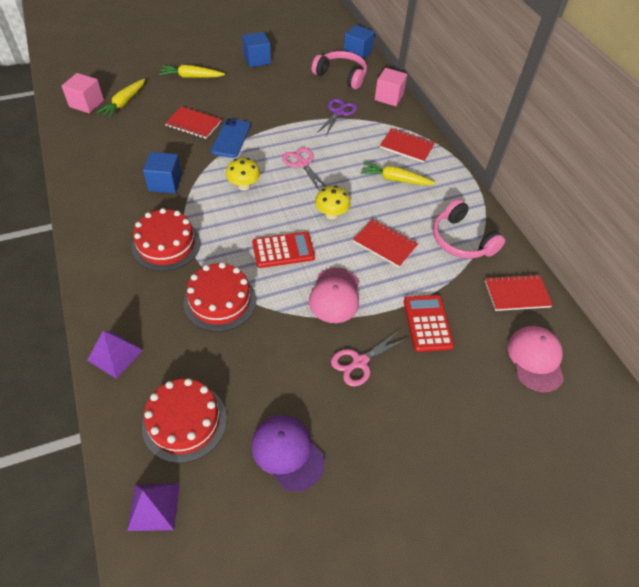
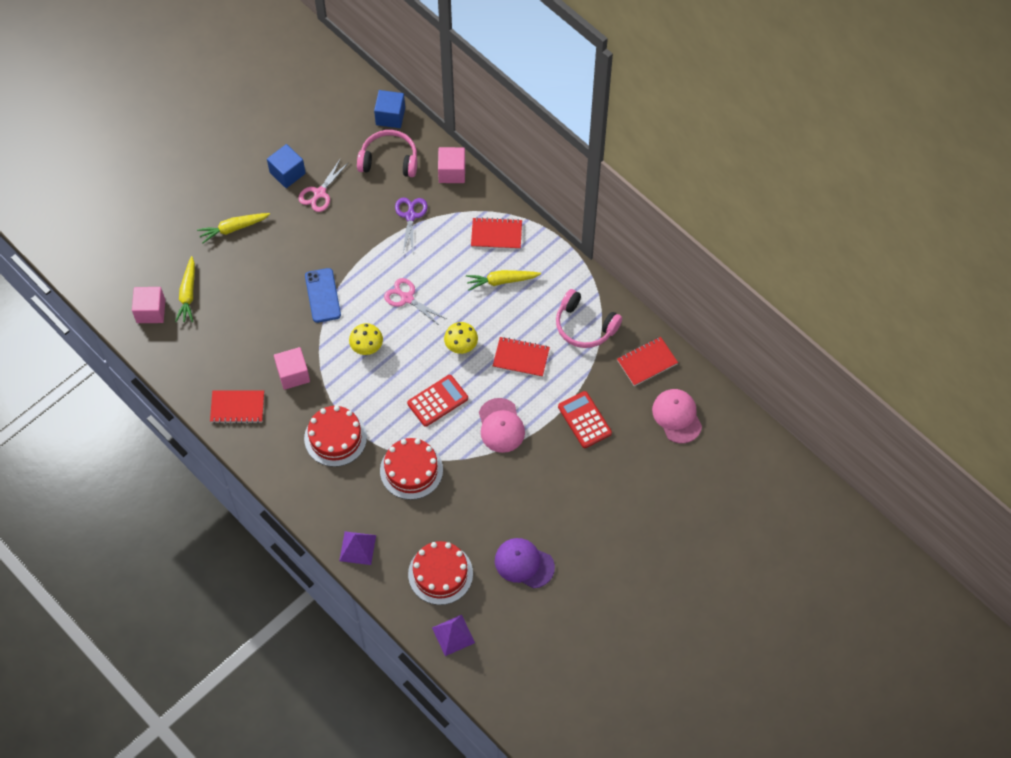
camera: 20 degrees left, 10 degrees up
blue cube [143,152,182,194] -> pink cube [274,347,310,390]
red notebook [165,106,221,139] -> red notebook moved to [210,390,264,423]
pink scissors [331,329,409,387] -> pink scissors moved to [298,158,349,212]

